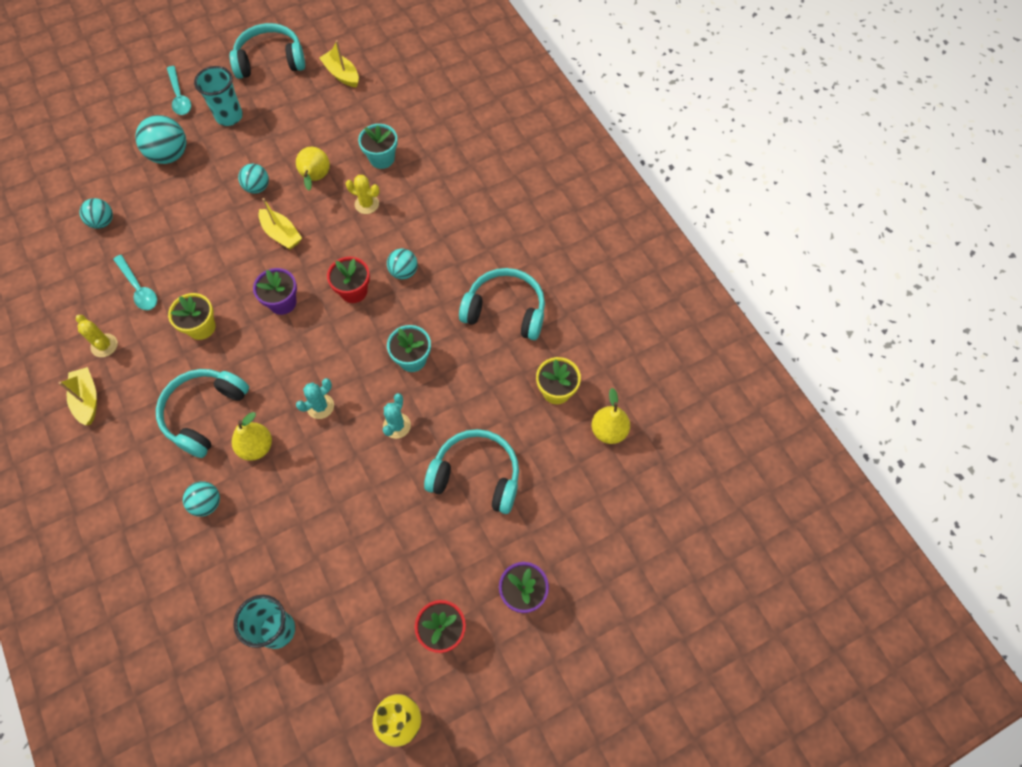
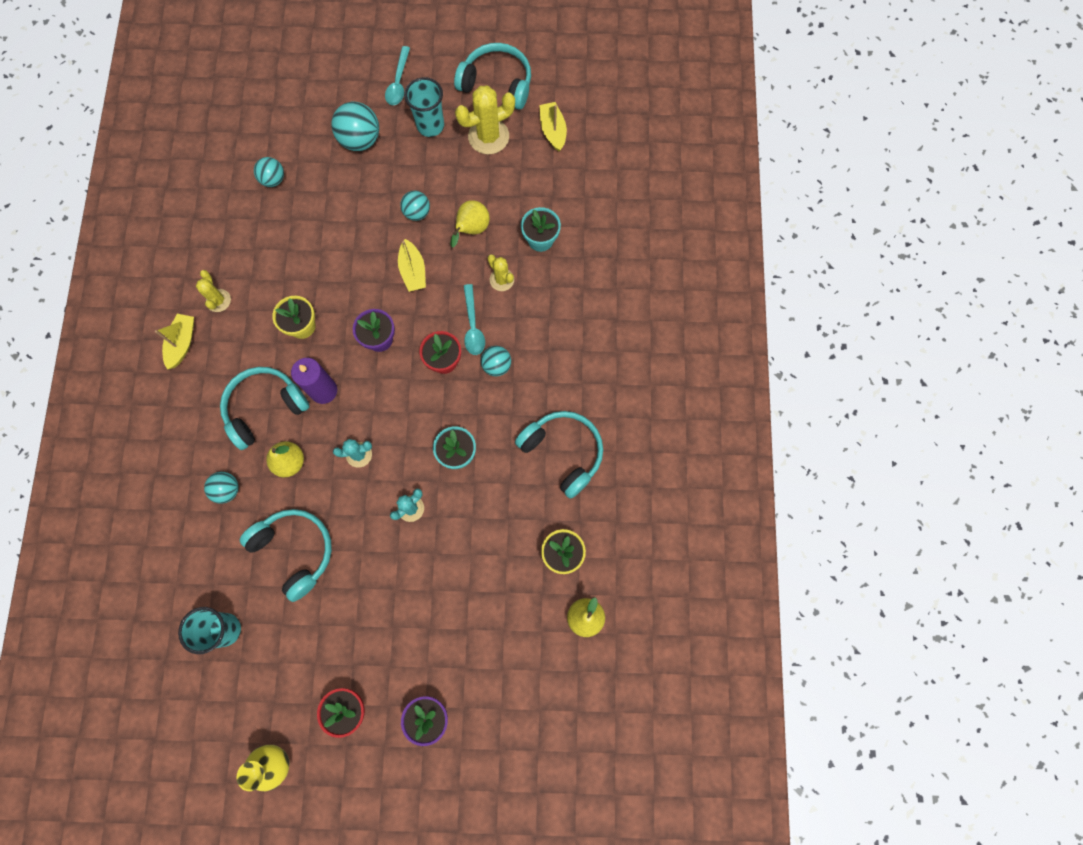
camera: 30 degrees right, 10 degrees up
turquoise spoon [113,255,157,310] -> turquoise spoon moved to [464,284,485,355]
turquoise headphones [424,429,519,514] -> turquoise headphones moved to [240,509,332,602]
none -> purple candle [291,358,337,404]
none -> yellow cactus [455,85,515,154]

